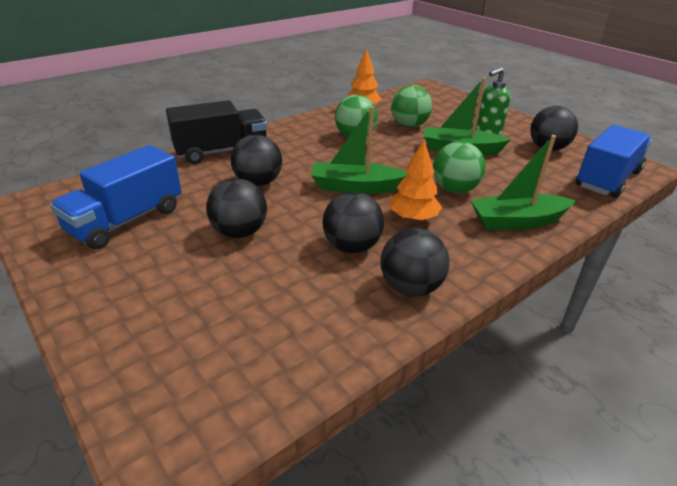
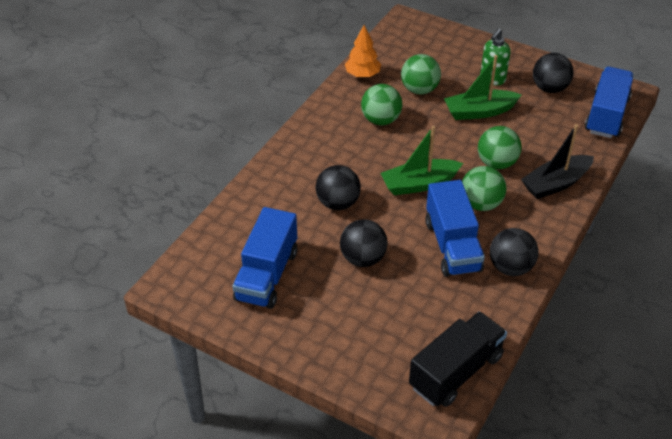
camera: 20 degrees left, 10 degrees up
black truck [166,100,267,164] -> black truck moved to [409,311,507,407]
black ball [322,192,384,253] -> blue truck [425,180,485,277]
orange tree [390,140,442,222] -> green ball [462,166,506,211]
green boat [470,135,576,230] -> black boat [521,124,594,199]

